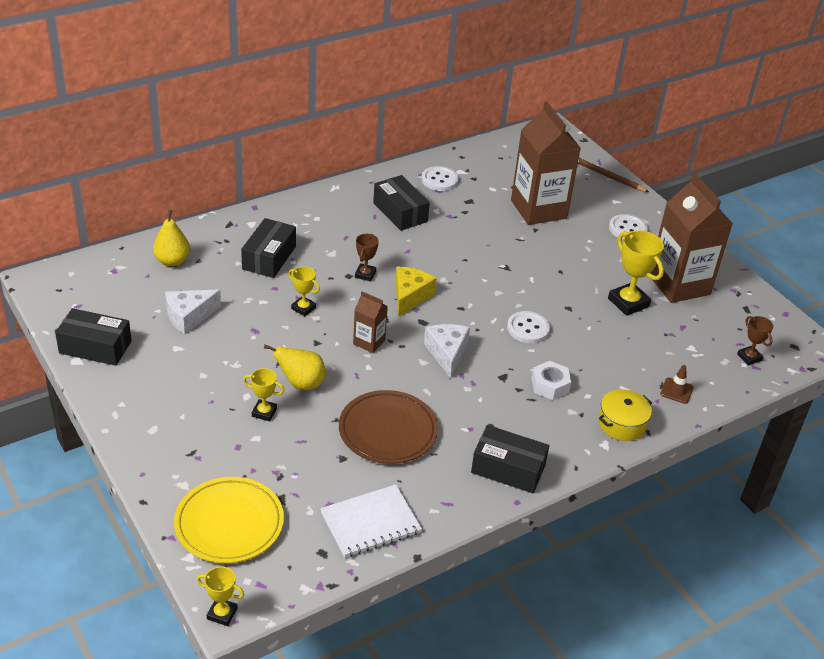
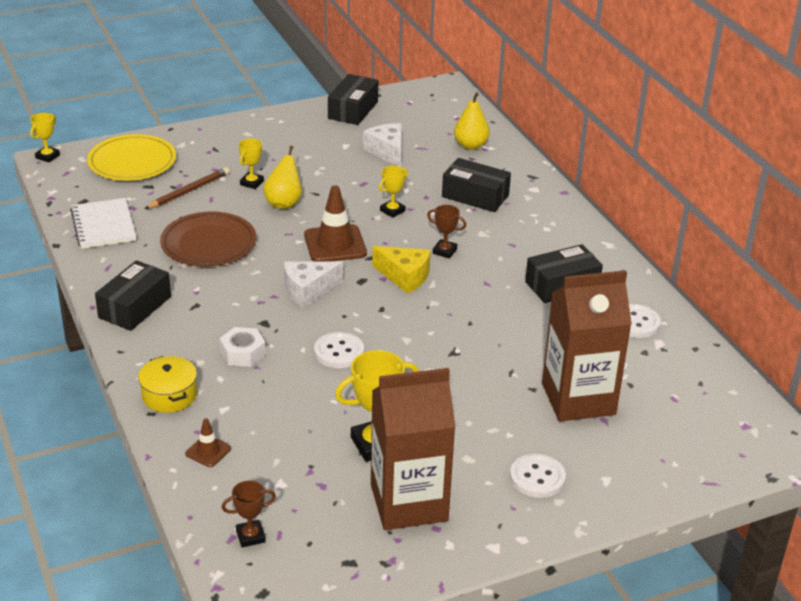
camera: 100 degrees right, 5 degrees down
brown carton [353,291,388,353] -> brown traffic cone [304,185,367,261]
white cheese [424,324,470,378] -> white cheese turned 150 degrees clockwise [284,261,343,308]
brown pencil [578,158,649,192] -> brown pencil moved to [145,167,229,209]

